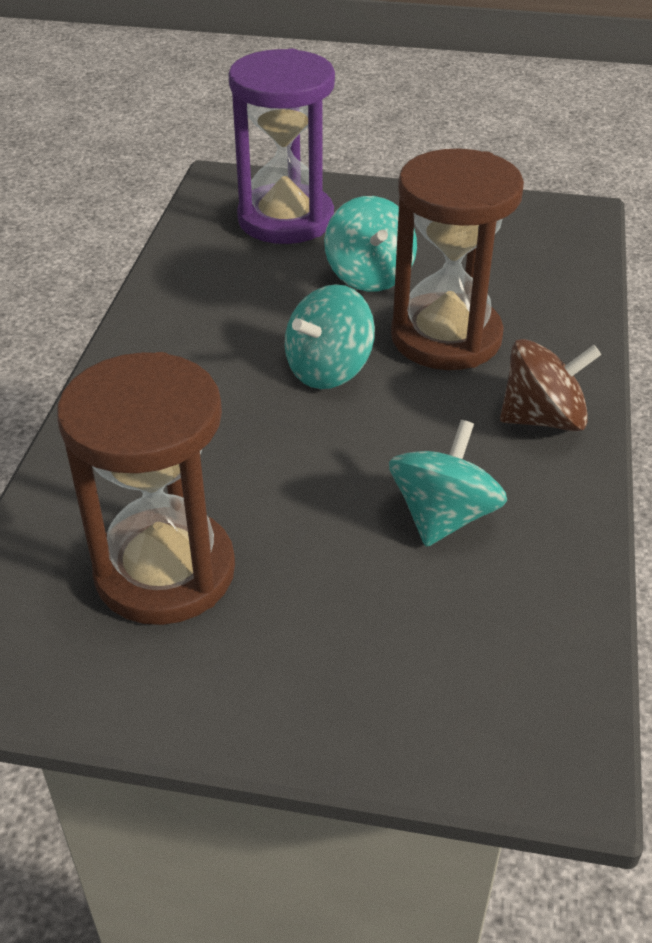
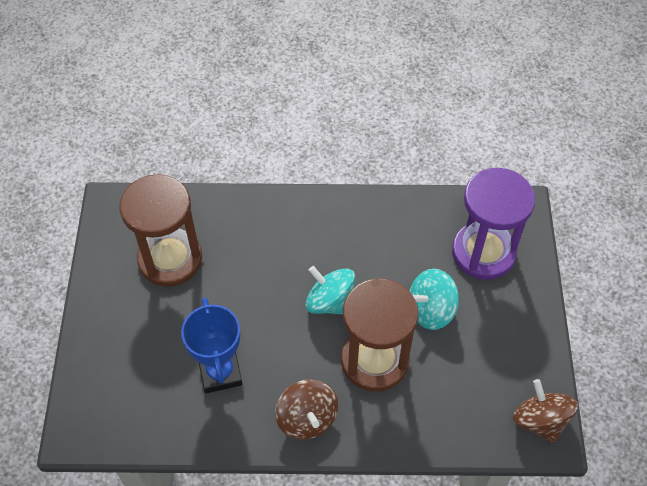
camera: 80 degrees right, 15 degrees up
turquoise spinning top [389,420,507,547] -> blue trophy [181,298,242,393]
none -> brown spinning top [513,379,578,444]

